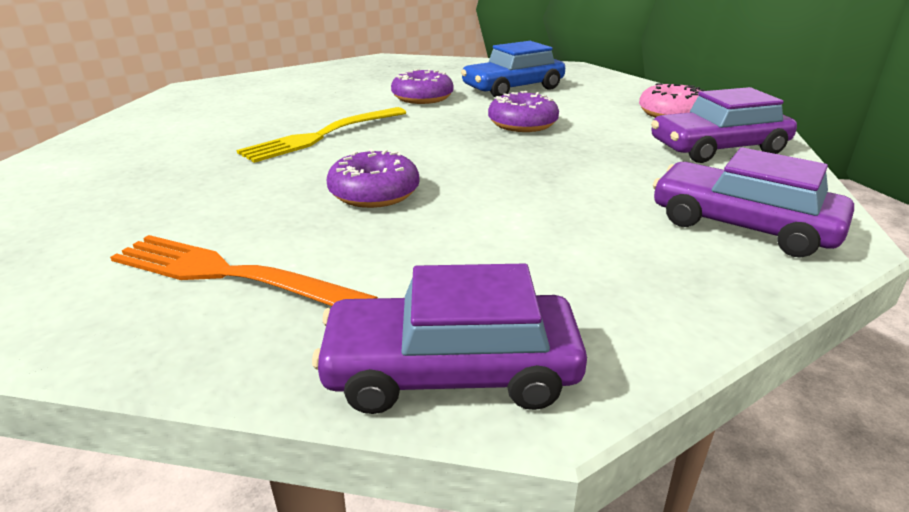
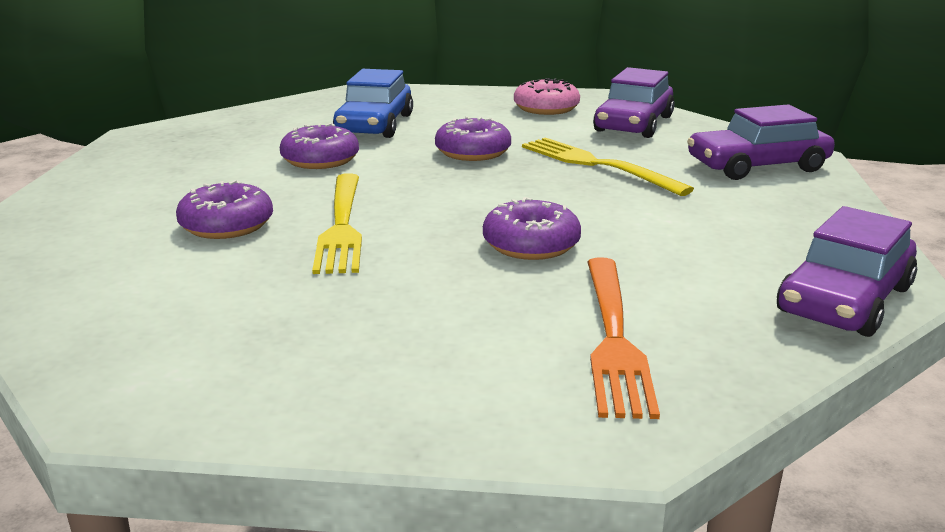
camera: 50 degrees left, 5 degrees down
orange fork [110,235,378,306] -> orange fork turned 60 degrees counterclockwise [587,257,660,419]
none -> purple donut [176,180,273,239]
none -> yellow fork [522,138,694,196]

